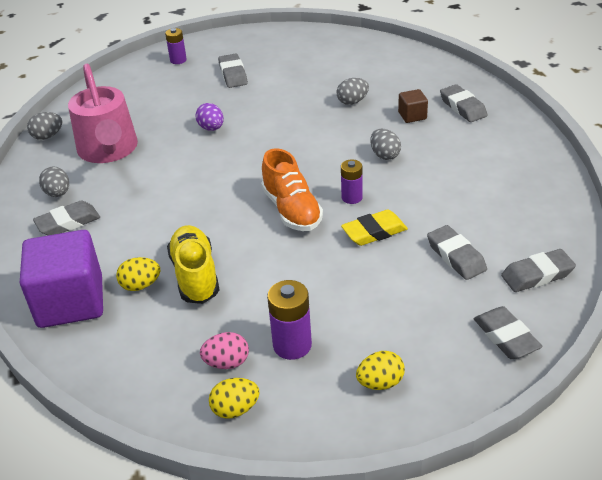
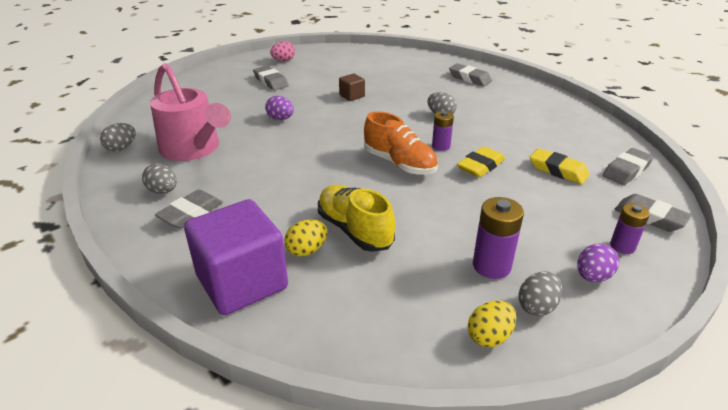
camera: 25 degrees left, 5 degrees down
purple battery [165,28,187,64] -> purple battery moved to [610,203,650,254]
pink egg [200,332,249,369] -> pink egg moved to [270,41,295,61]
grey egg [337,78,369,105] -> grey egg moved to [519,271,563,316]
yellow egg [356,351,405,390] -> purple egg [577,243,619,282]
brown cube [398,89,428,123] -> brown cube moved to [339,74,365,101]
grey eraser [427,225,487,280] -> yellow eraser [530,148,590,184]

